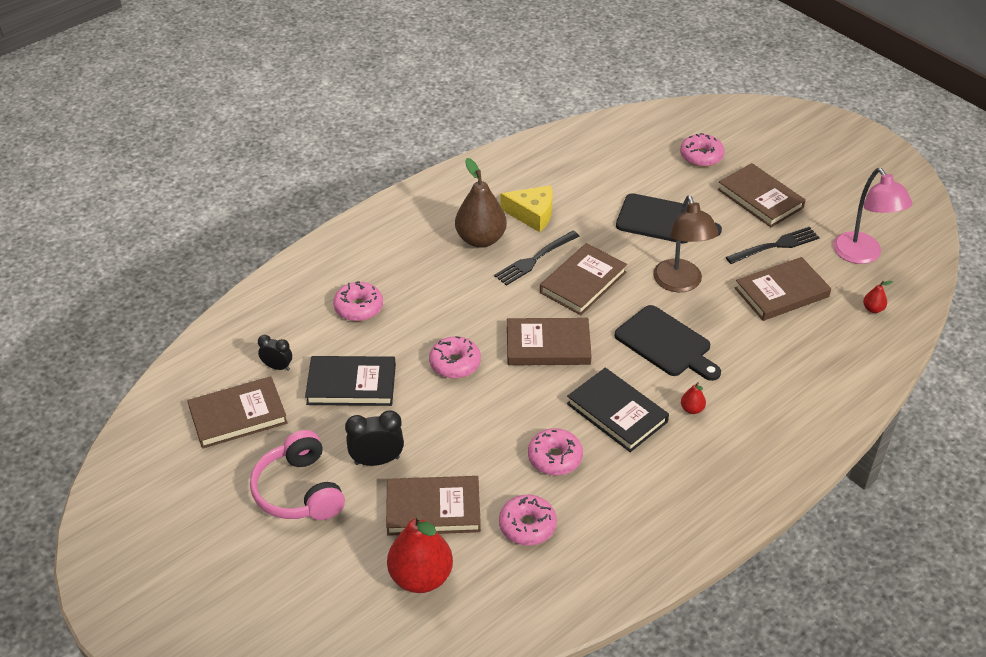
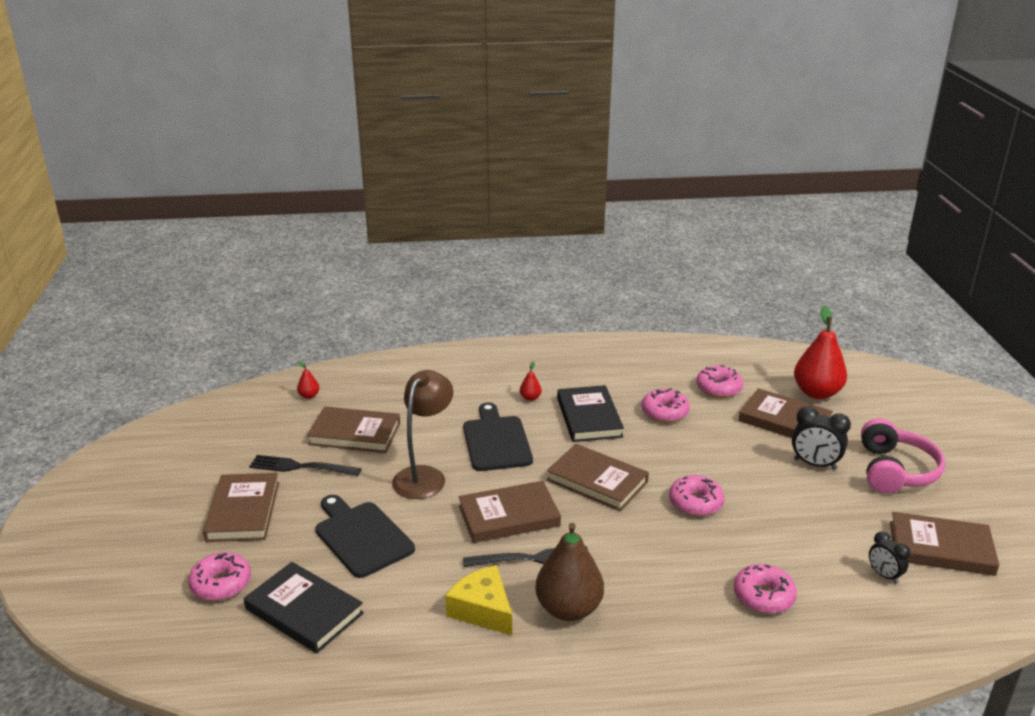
camera: 145 degrees left, 15 degrees down
black book [305,356,396,406] -> black book moved to [244,562,364,653]
pink lamp [833,168,912,264] -> none

